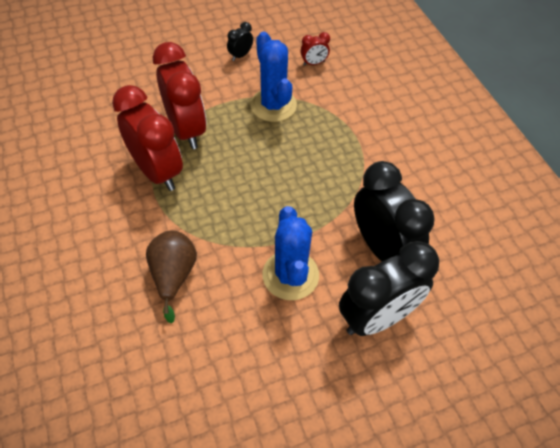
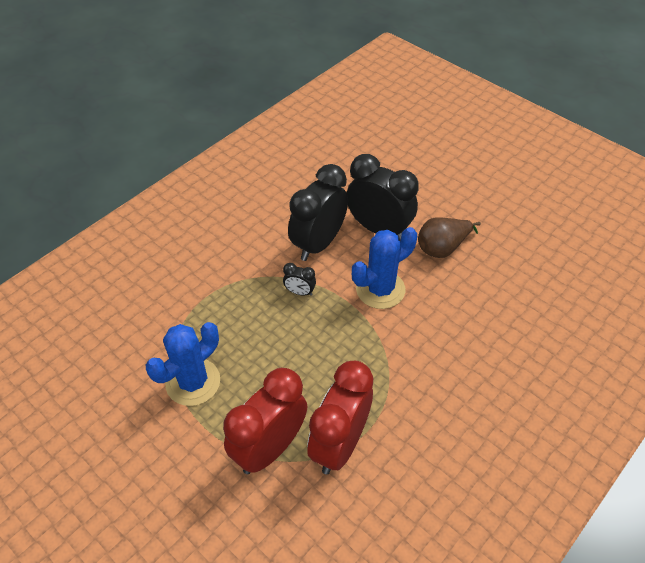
camera: 115 degrees left, 5 degrees down
brown pear [146,231,197,323] -> brown pear moved to [418,217,481,258]
black clock [227,22,253,61] -> black clock moved to [283,263,316,296]
red clock [301,32,330,66] -> none

